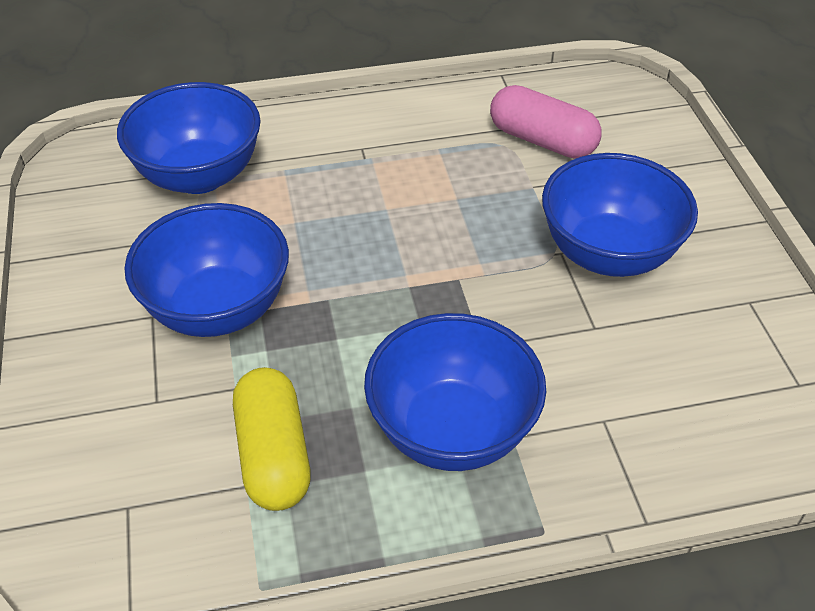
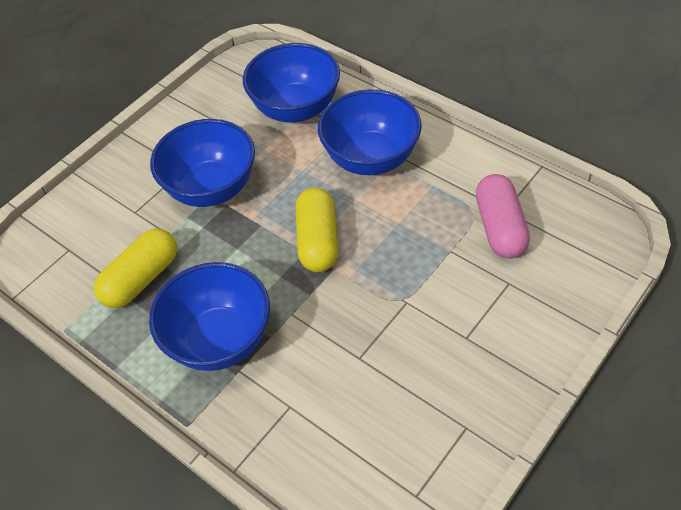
camera: 55 degrees right, 5 degrees up
blue bowl [542,153,698,277] -> blue bowl moved to [318,89,422,175]
none -> yellow capsule [296,187,338,272]

